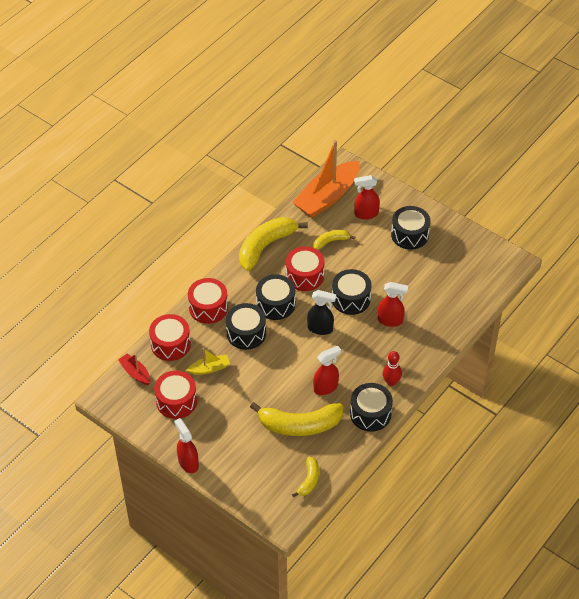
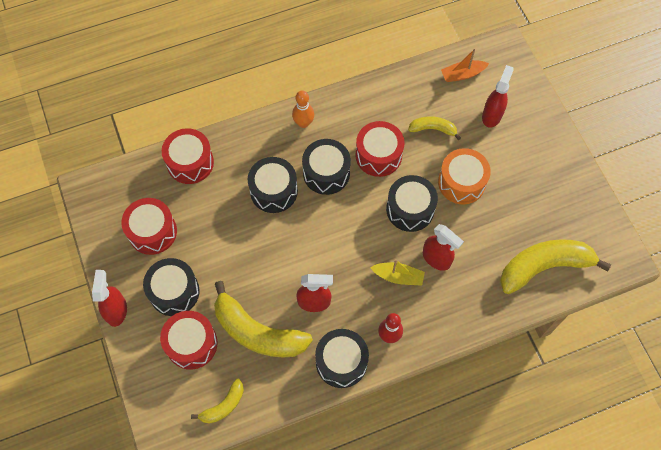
camera: 30 degrees right, 15 degrees up
red boat [118,353,150,385] -> none
yellow boat [187,348,230,375] -> yellow boat moved to [370,259,425,286]
red drum [188,278,228,324] -> red drum moved to [160,311,218,370]
yellow banana [239,217,308,271] -> yellow banana moved to [500,239,611,294]
orange boat [292,140,360,218] -> orange boat [441,49,489,82], size x0.46
black spray bottle [307,290,336,335] -> none
red spray bottle [354,175,380,220] -> red spray bottle turned 90 degrees clockwise [482,65,514,128]
black drum [391,206,430,250] -> black drum moved to [143,258,200,316]
none -> orange bowling pin [292,91,314,128]
none -> orange drum [438,148,491,204]

